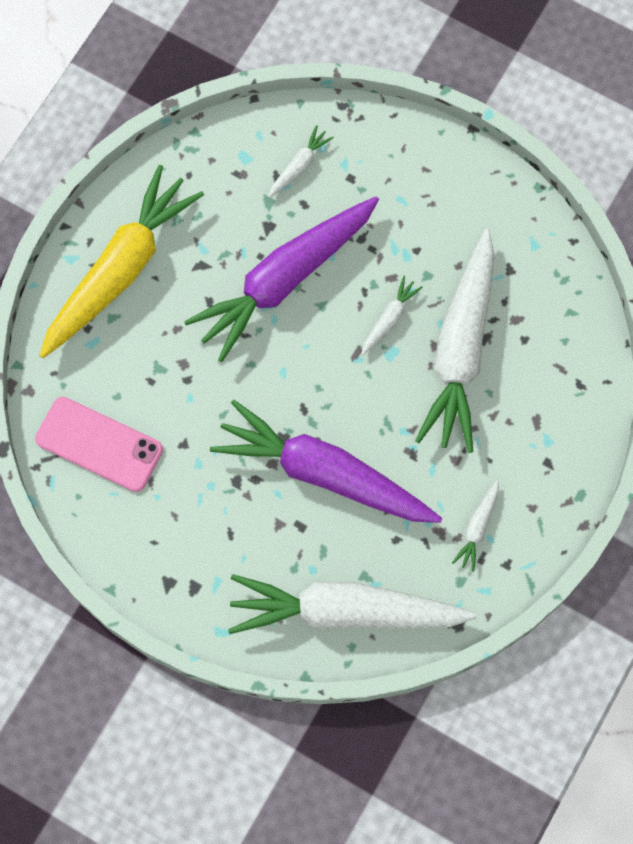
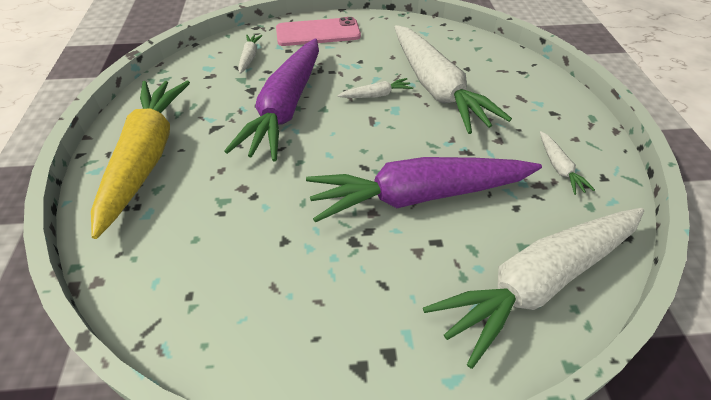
camera: 35 degrees left, 25 degrees down
pink phone [35,397,163,492] -> pink phone moved to [276,17,361,46]
white carrot [361,276,423,355] -> white carrot turned 75 degrees clockwise [337,78,413,98]

